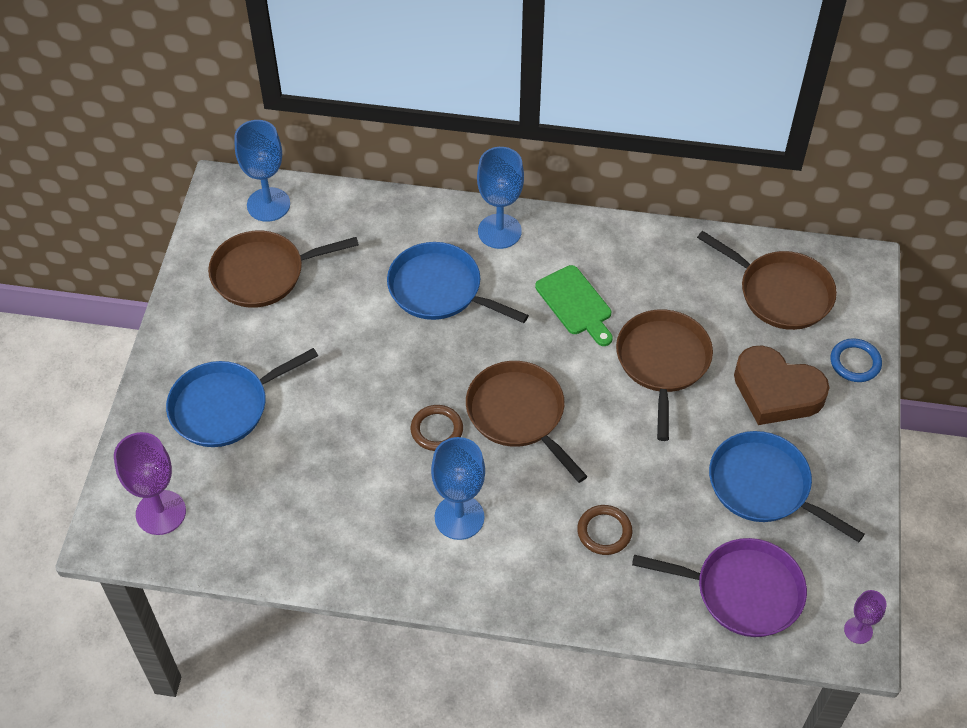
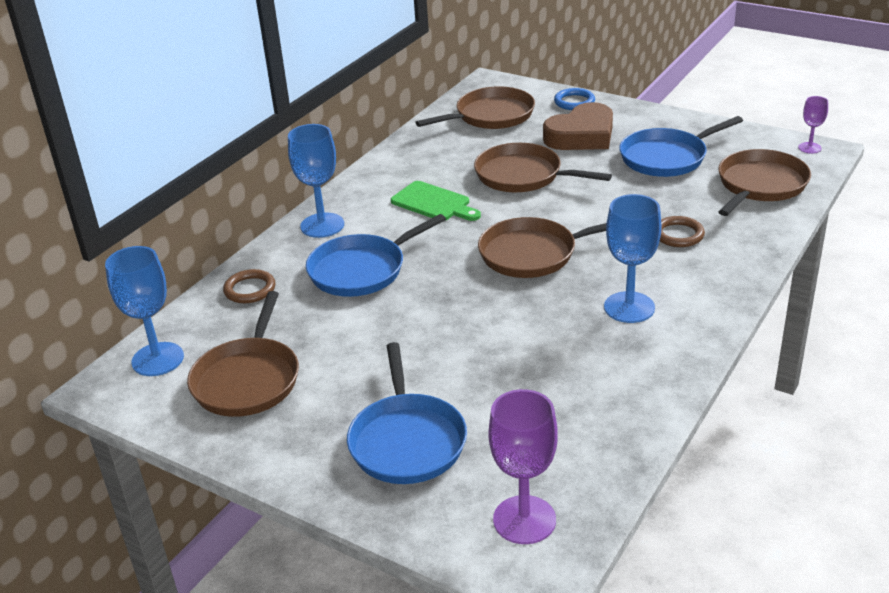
camera: 65 degrees left, 20 degrees down
brown ring [411,405,463,451] -> brown ring moved to [223,269,275,303]
green cutting board [535,265,613,346] -> green cutting board turned 45 degrees clockwise [391,181,481,221]
purple pan [632,538,807,637] -> brown pan [718,149,811,216]

